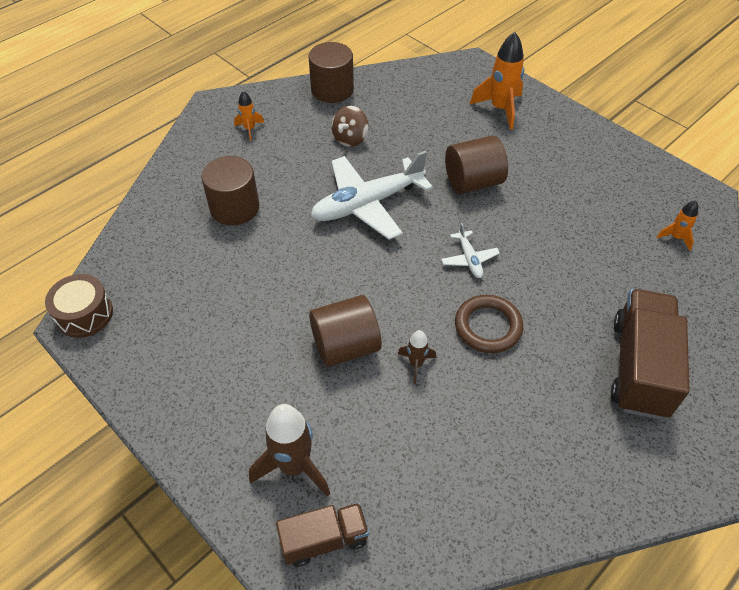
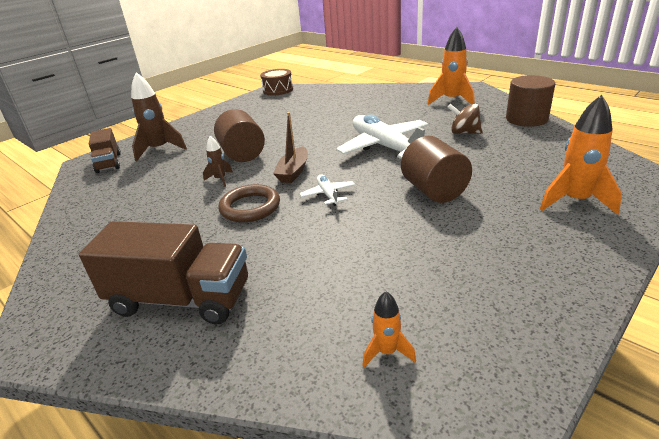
camera: 90 degrees right, 20 degrees down
brown cylinder [201,156,259,225] -> none
orange rocket [234,91,264,141] -> orange rocket [428,27,475,105], size x1.90
white plane [441,223,500,278] -> white plane turned 90 degrees clockwise [300,175,355,206]
none -> brown boat [273,112,308,183]

